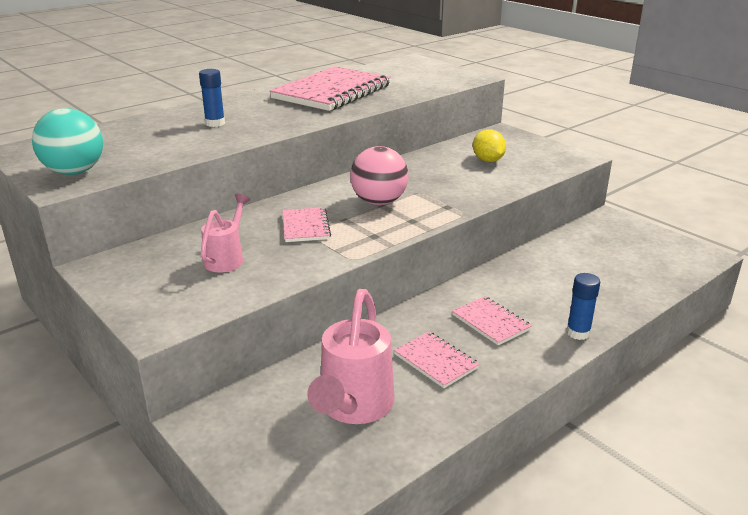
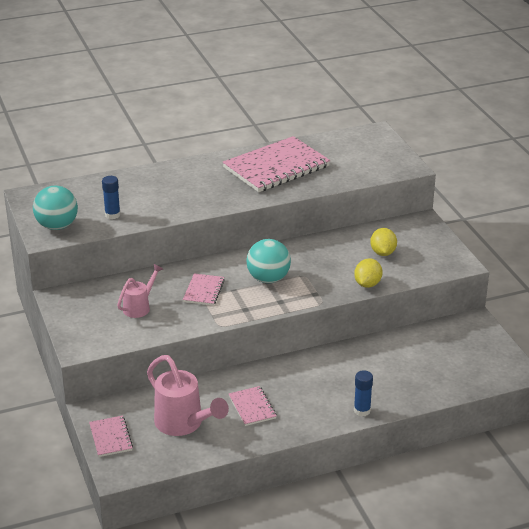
camera: 20 degrees right, 5 degrees up
blue glue stick [199,69,225,127] -> blue glue stick moved to [102,176,120,219]
pink watering can [307,289,395,424] -> pink watering can turned 75 degrees counterclockwise [147,355,229,436]
pink ball [350,146,409,205] -> turquoise ball [246,239,291,283]
pink notebook [452,296,532,346] -> pink notebook moved to [89,416,133,457]
none -> yellow lemon [354,258,383,288]

